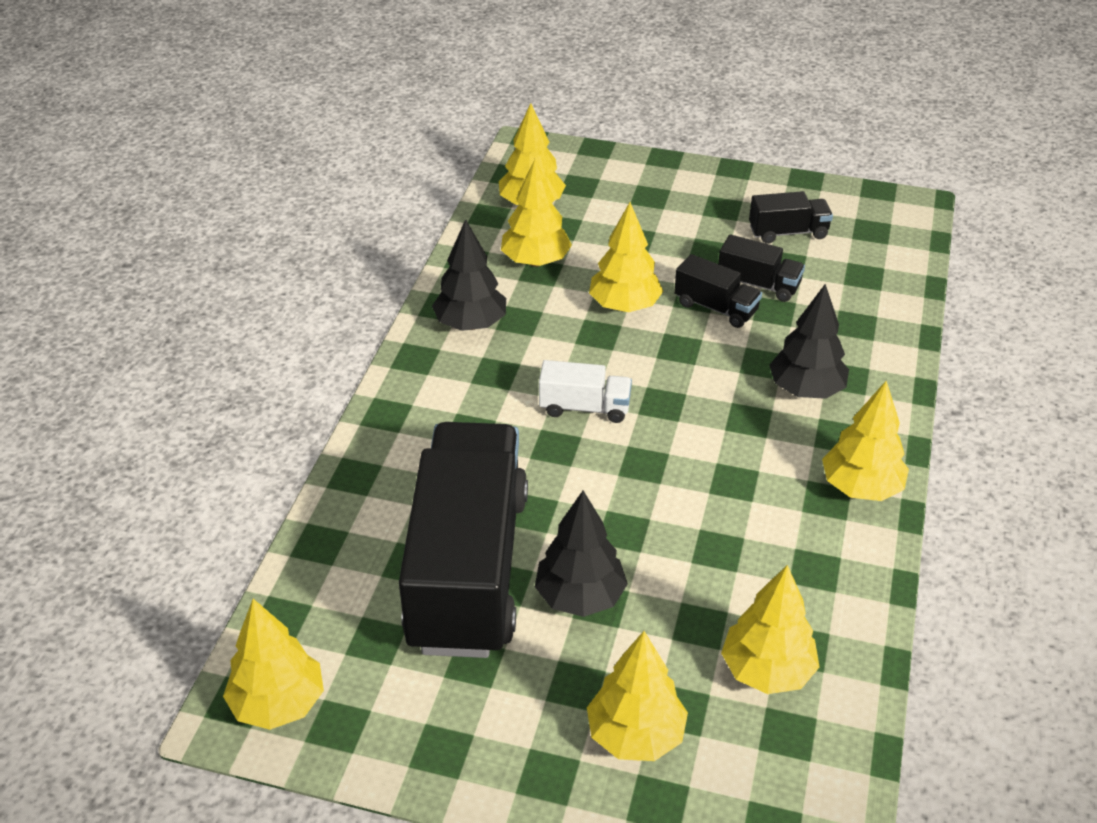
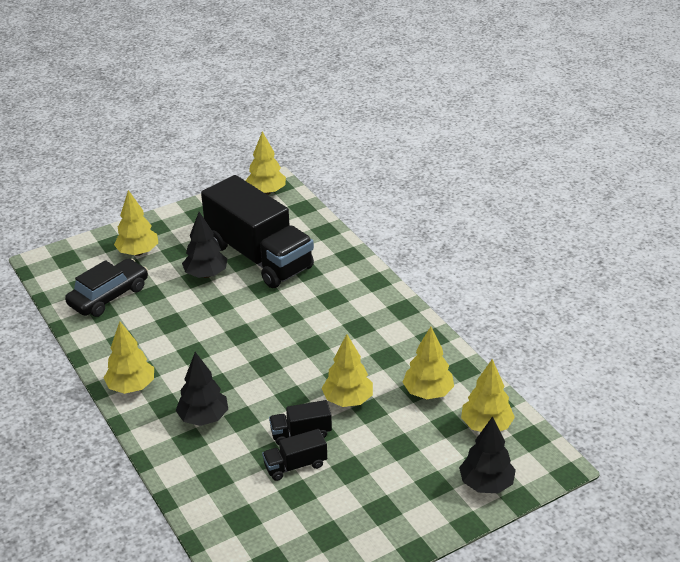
camera: 135 degrees right, 5 degrees down
black tree [432,219,506,331] -> black tree moved to [459,416,516,493]
white truck [539,360,632,423] -> none
yellow tree [721,565,820,694] -> black car [65,258,148,317]
black truck [749,191,833,244] -> none

